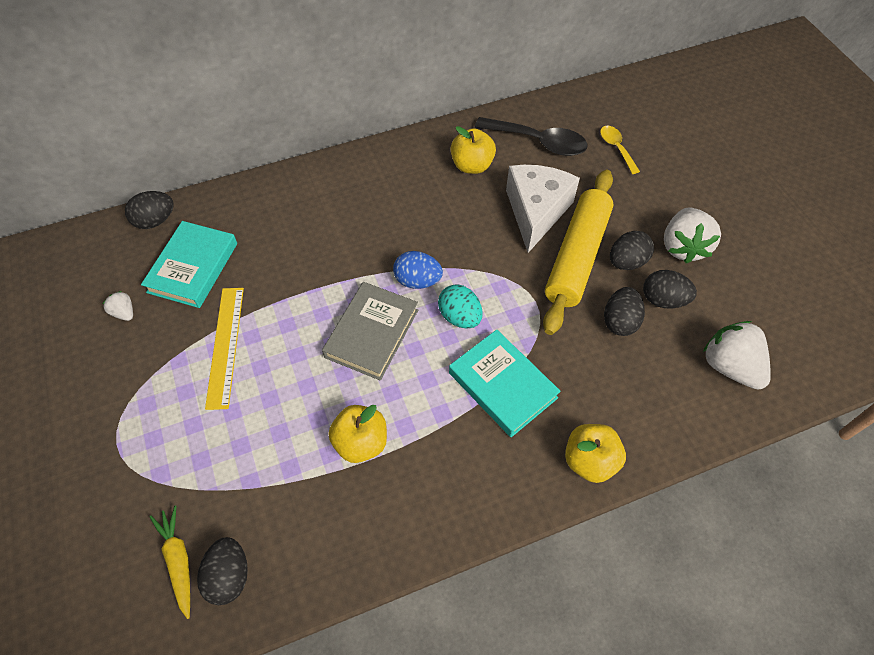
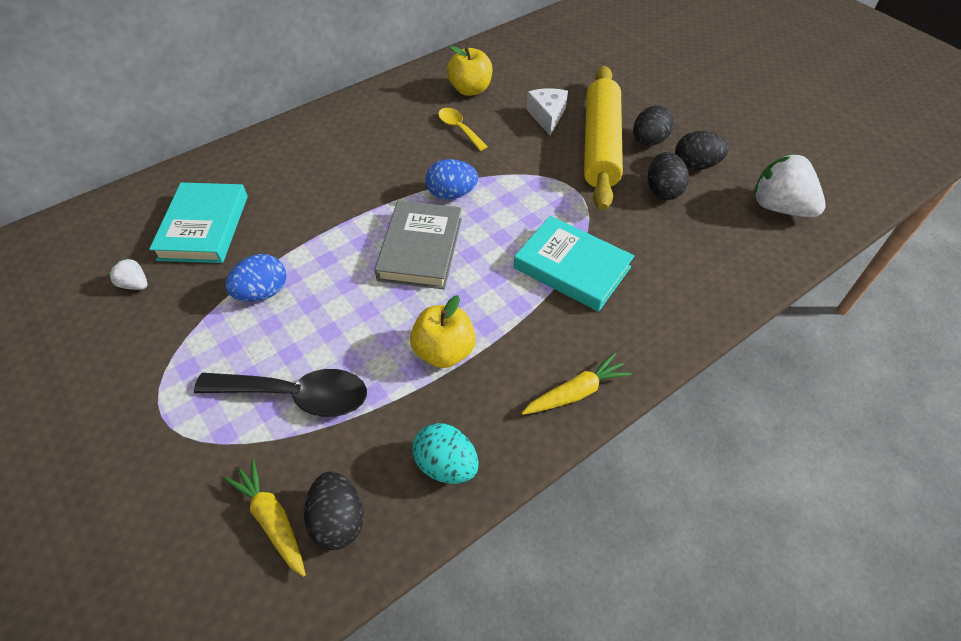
camera: 15 degrees left, 5 degrees down
black egg [125,191,174,229] -> none
yellow ruler [205,288,244,410] -> blue egg [225,254,286,302]
turquoise egg [438,284,482,328] -> turquoise egg moved to [412,423,479,484]
black spoon [475,117,588,156] -> black spoon moved to [194,369,367,417]
white cheese [506,165,580,253] -> white cheese [526,88,568,135], size x0.57
yellow apple [565,424,626,483] -> none
yellow spoon [600,126,640,174] -> yellow spoon moved to [438,108,488,151]
white strawberry [664,208,721,263] -> none
none -> yellow carrot [522,353,632,415]

